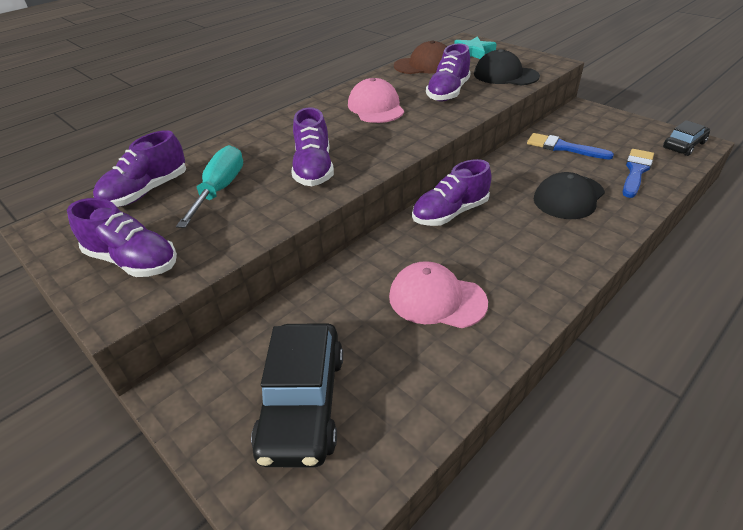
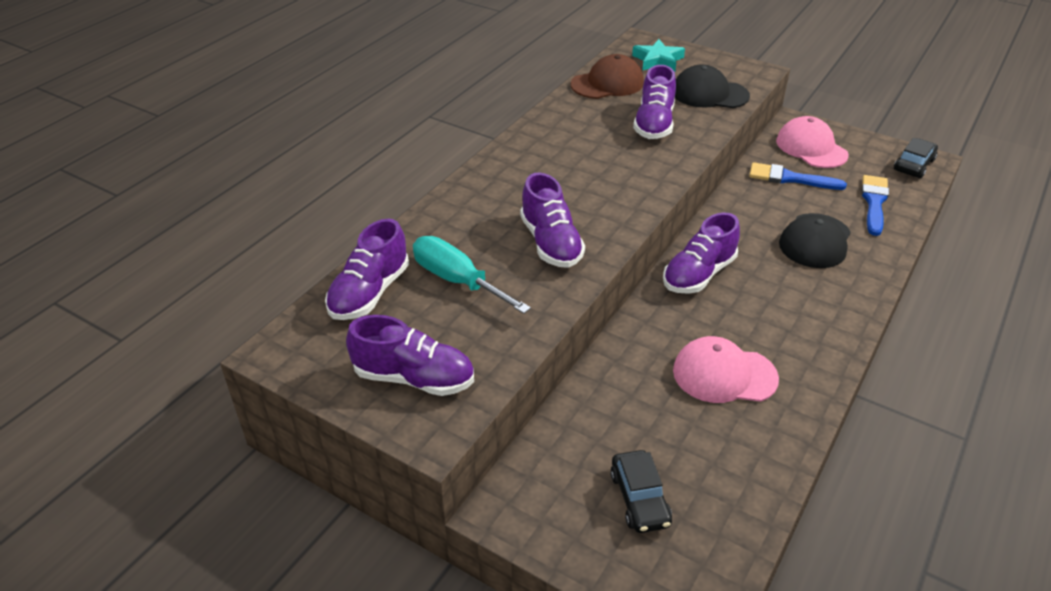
camera: 15 degrees left, 0 degrees up
turquoise screwdriver [176,145,243,228] -> turquoise screwdriver turned 45 degrees counterclockwise [413,236,531,314]
black car [251,323,343,467] -> black car [610,450,672,533], size x0.58
pink cap [348,78,404,123] -> pink cap moved to [776,116,849,168]

